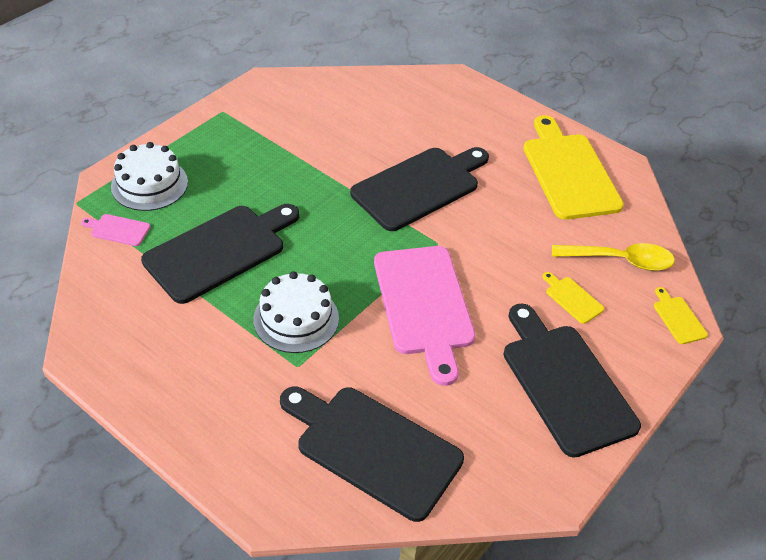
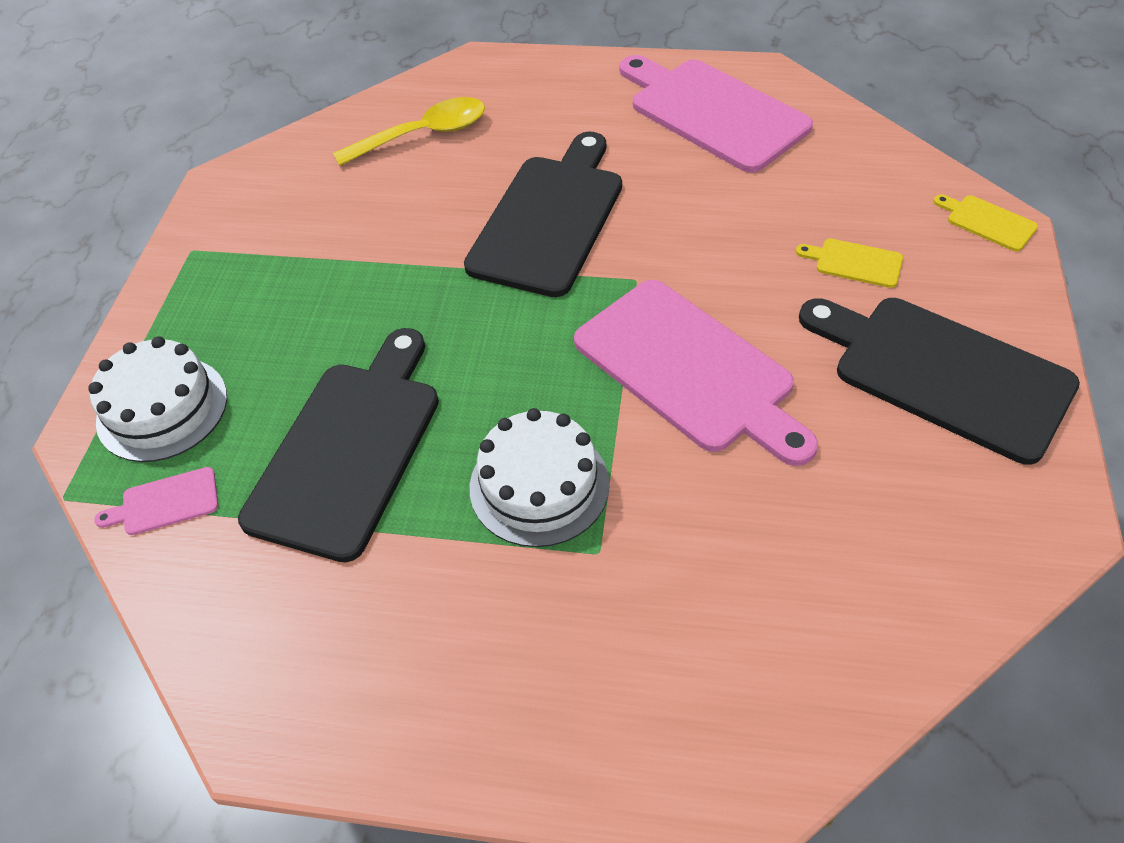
camera: 25 degrees left, 5 degrees up
black cutting board [280,387,464,522] -> none
yellow cutting board [523,115,624,220] -> pink cutting board [619,55,813,173]
yellow spoon [552,243,675,271] -> yellow spoon moved to [333,97,485,166]

